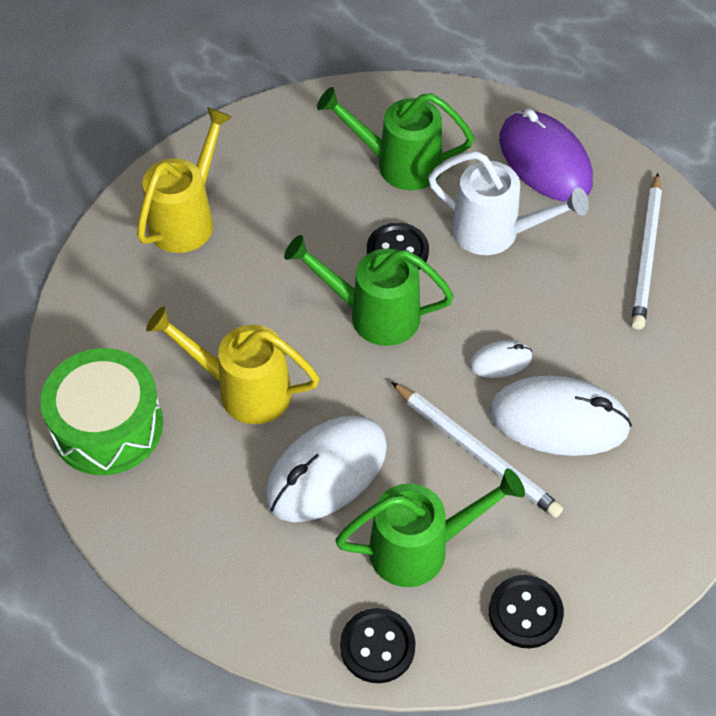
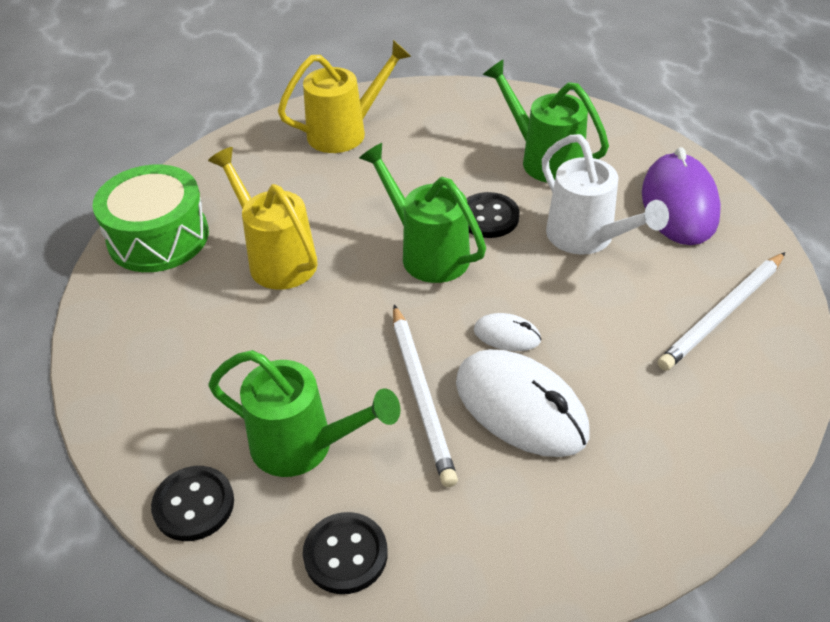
camera: 35 degrees right, 10 degrees down
white mouse [265,416,387,522] -> none

